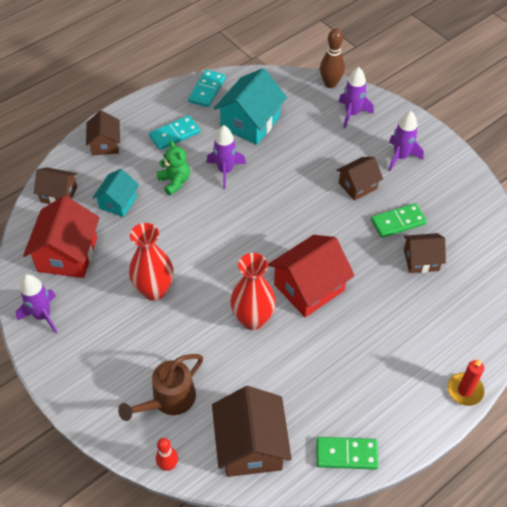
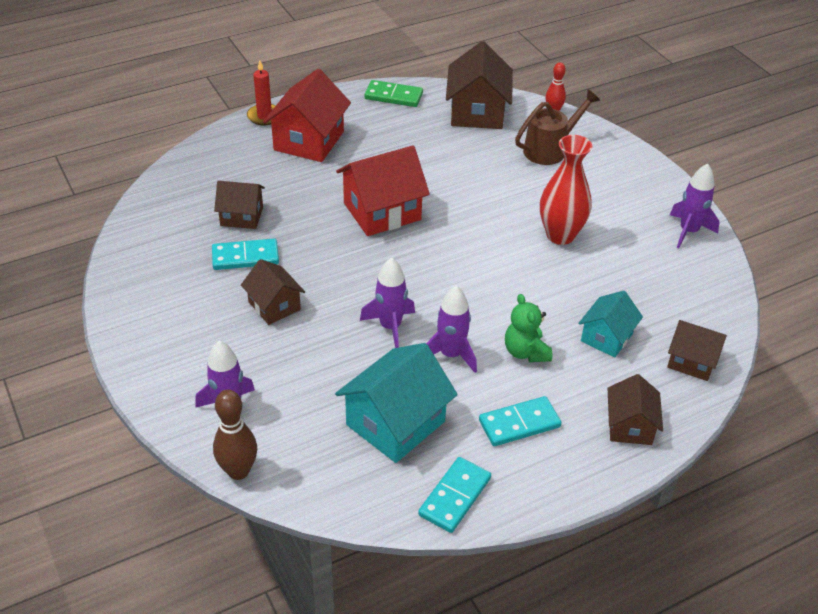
camera: 170 degrees left, 10 degrees down
red house [23,196,100,278] -> red house moved to [263,69,351,162]
red vase [230,253,276,330] -> none
brown house [336,157,383,201] -> brown house turned 75 degrees clockwise [241,259,305,325]
green domino [371,203,427,238] -> turquoise domino [212,239,279,270]
purple rocket [389,111,424,171] -> purple rocket moved to [360,257,415,348]

